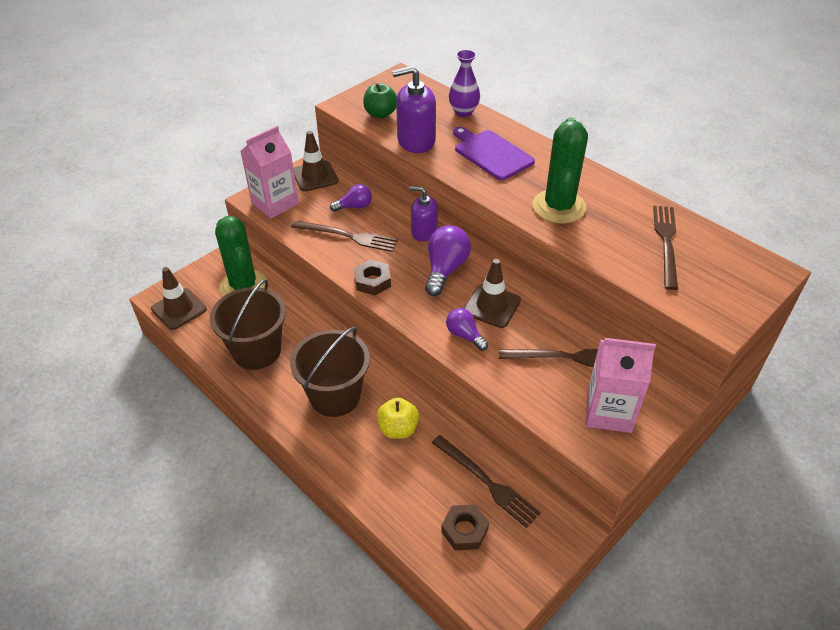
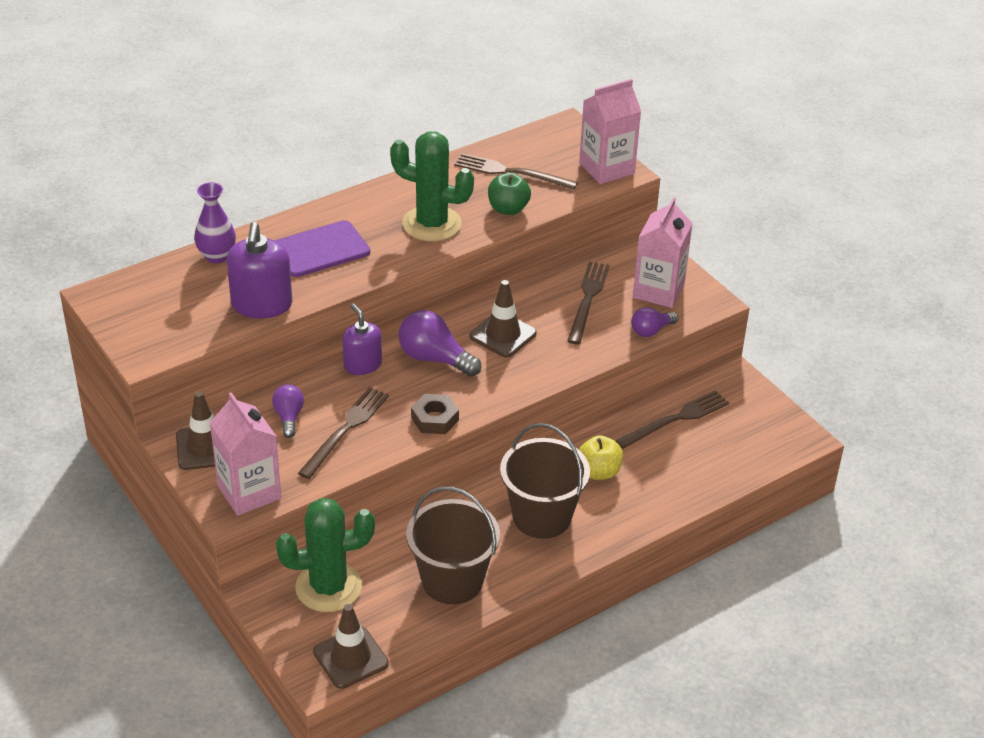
camera: 80 degrees left, 5 degrees down
green apple [363,83,397,118] -> green apple moved to [488,173,531,215]
purple soap dispenser [409,186,438,242] -> purple soap dispenser turned 120 degrees clockwise [342,304,382,375]
brown nut [441,504,489,550] -> none
purple light bulb [446,308,488,351] -> purple light bulb moved to [631,307,678,337]
none -> pink carton [579,79,641,184]

